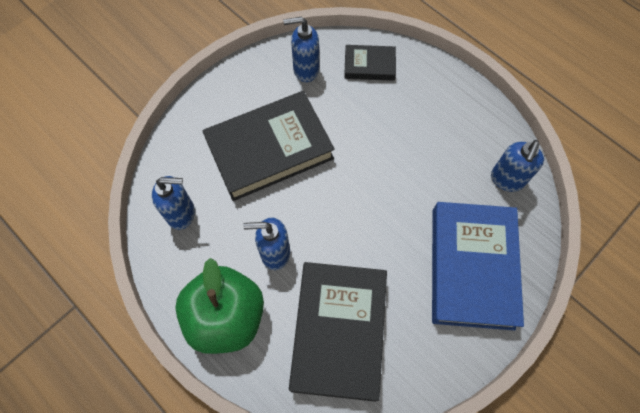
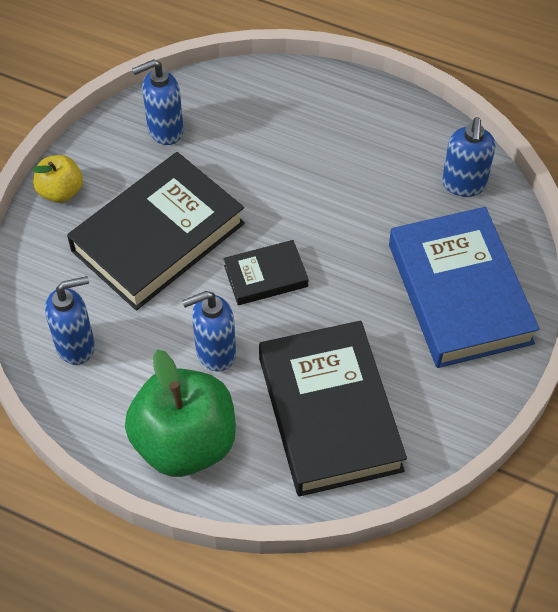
camera: 20 degrees left, 10 degrees down
black book [344,45,396,81] -> black book moved to [224,240,308,305]
none -> yellow apple [33,155,83,203]

